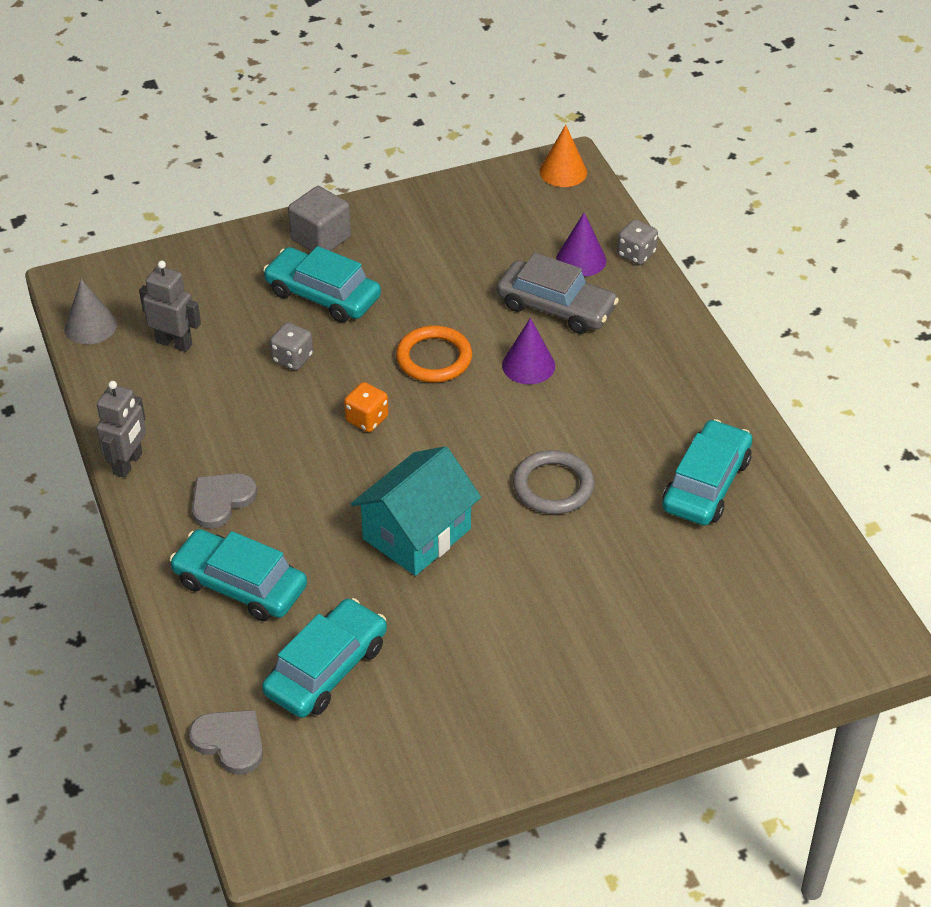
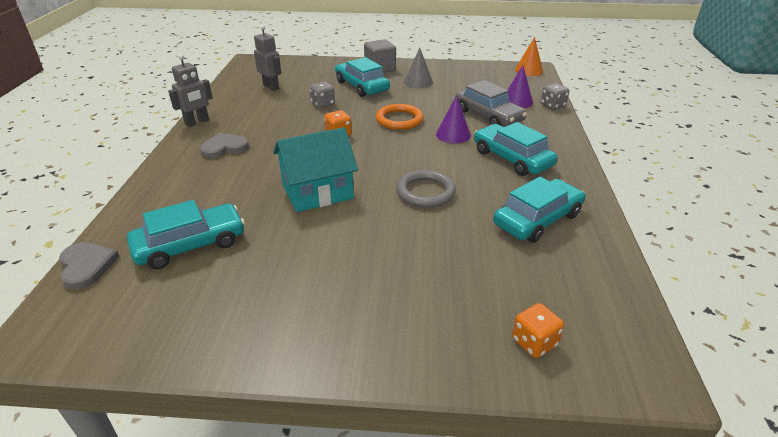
camera: 25 degrees right, 10 degrees down
grey cone [65,279,117,344] -> grey cone moved to [404,48,433,88]
turquoise car [169,529,307,621] -> turquoise car moved to [474,122,558,176]
none -> orange dice [512,303,564,358]

